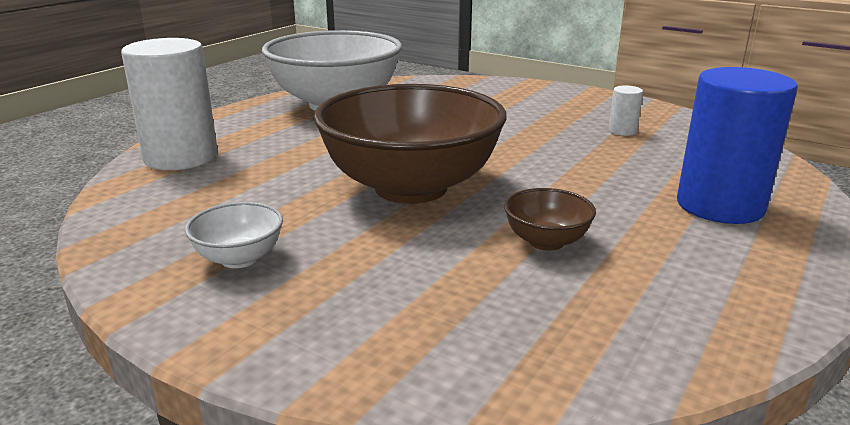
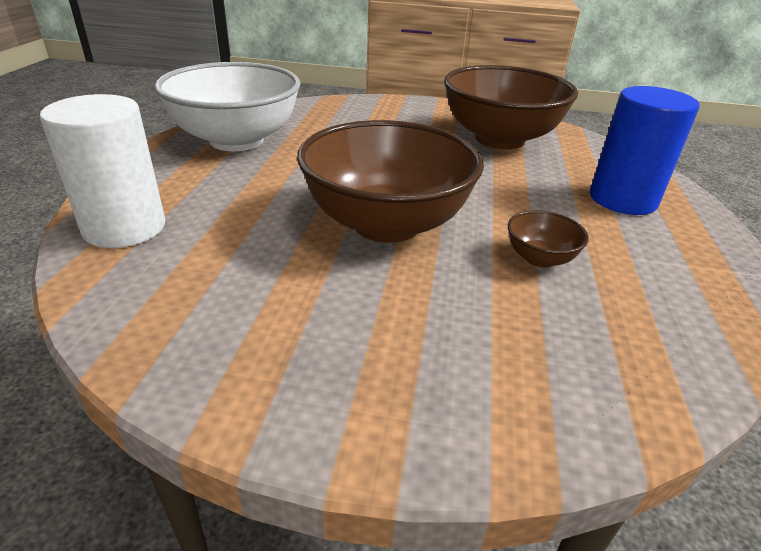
camera: 25 degrees left, 10 degrees up
white bowl [185,202,283,268] -> none
white cylinder [609,85,643,136] -> brown bowl [444,65,578,149]

